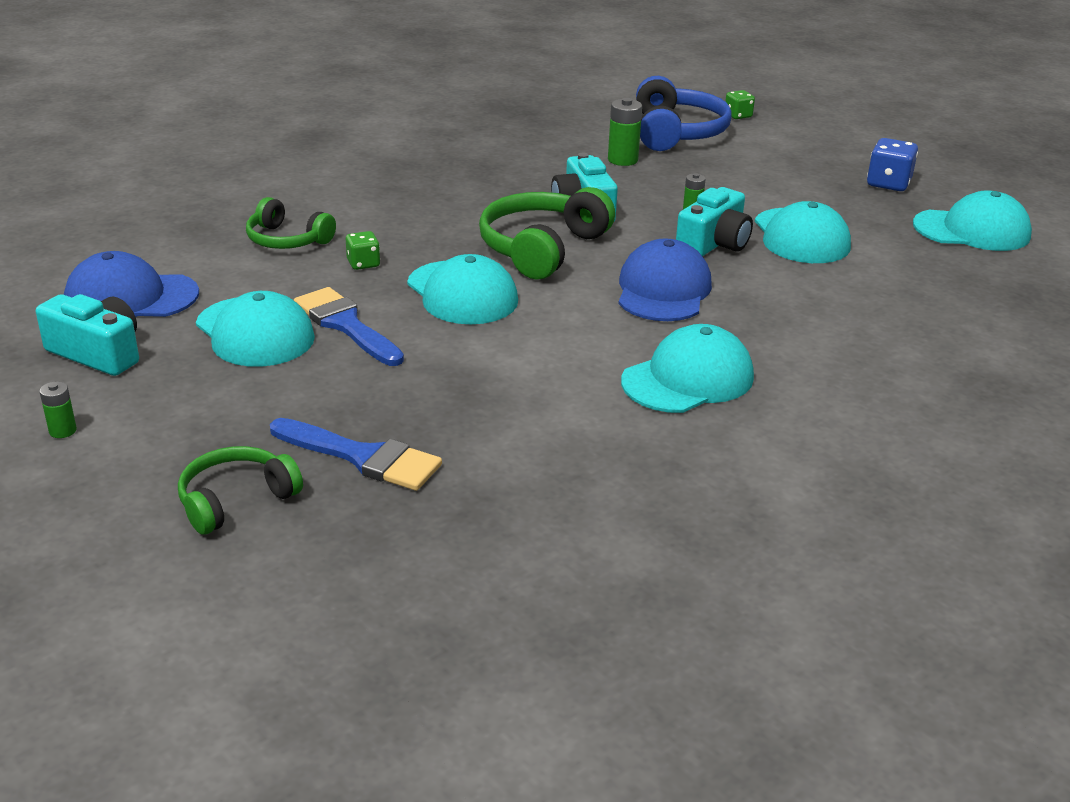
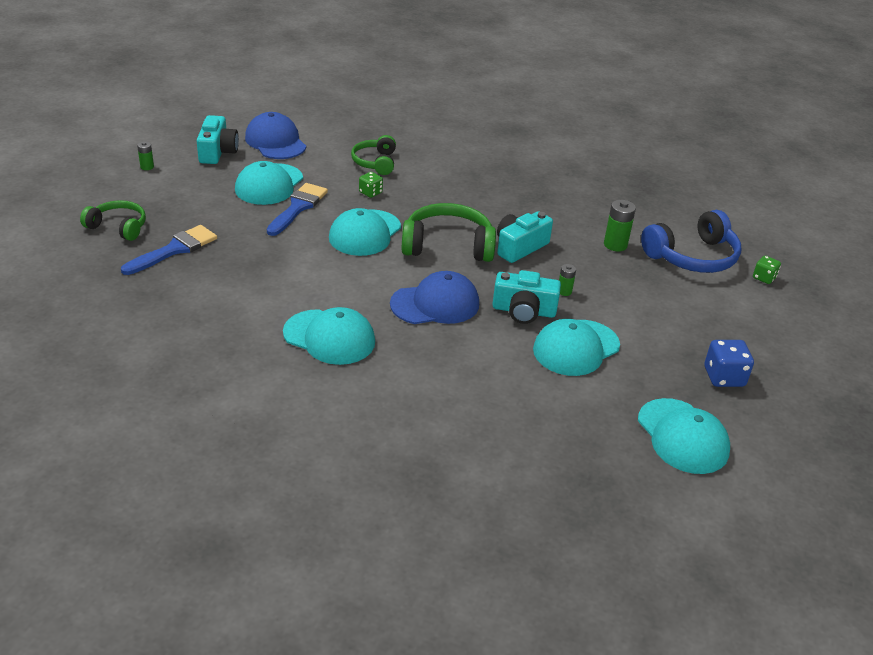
camera: 60 degrees right, 5 degrees up
blue brush [270,418,442,491] -> blue brush turned 135 degrees counterclockwise [121,225,217,275]

